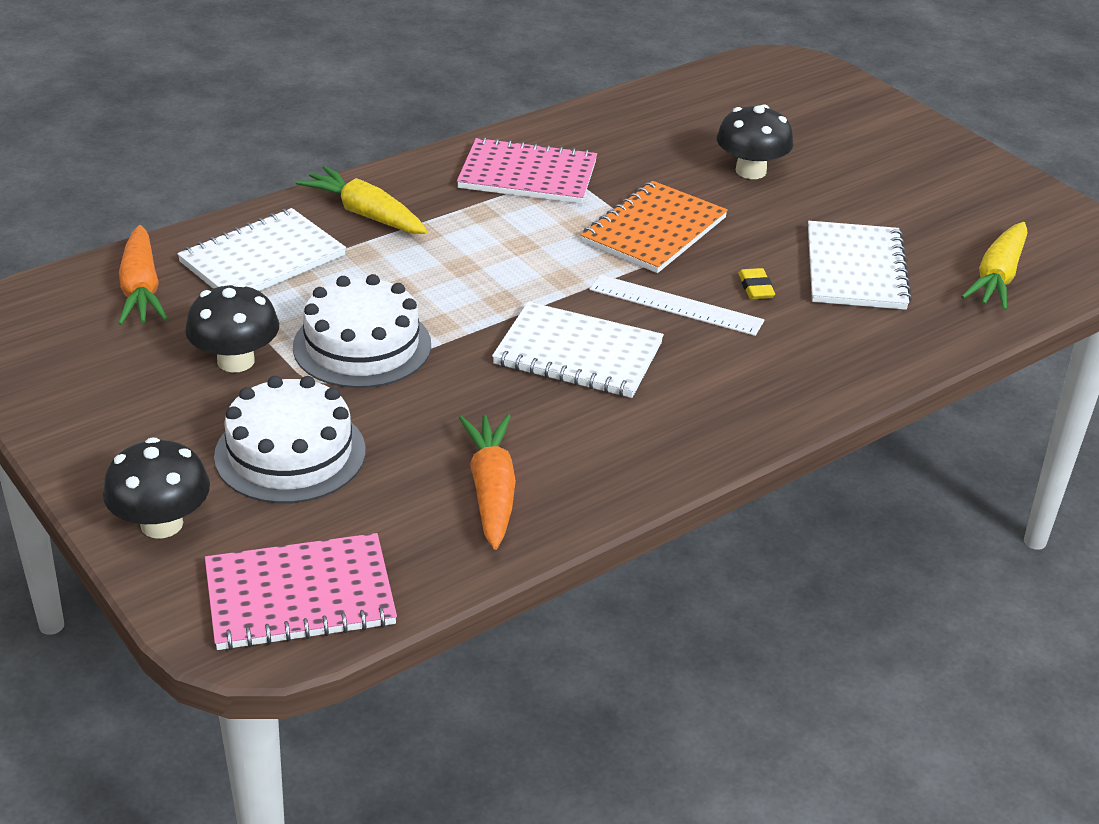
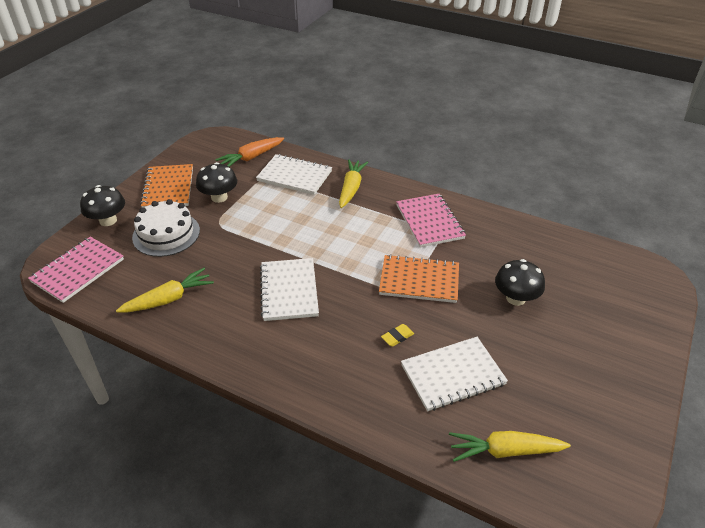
camera: 65 degrees right, 5 degrees up
pink notebook [205,533,397,650] -> pink notebook turned 75 degrees clockwise [28,237,124,303]
white cake [293,274,431,388] -> none
orange carrot [459,414,516,550] -> yellow carrot [116,268,214,313]
white ruler [589,275,764,336] -> none
none -> orange notebook [140,164,193,208]

